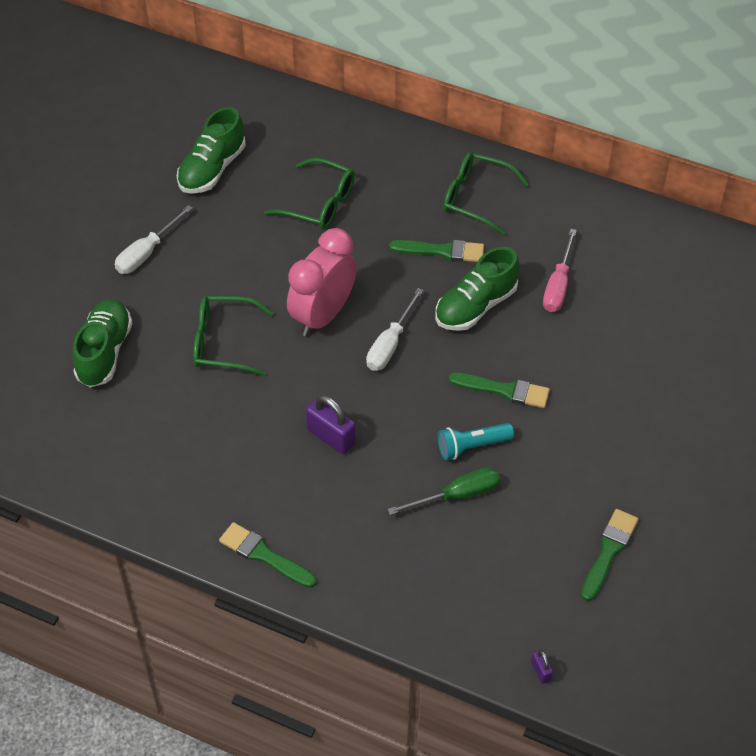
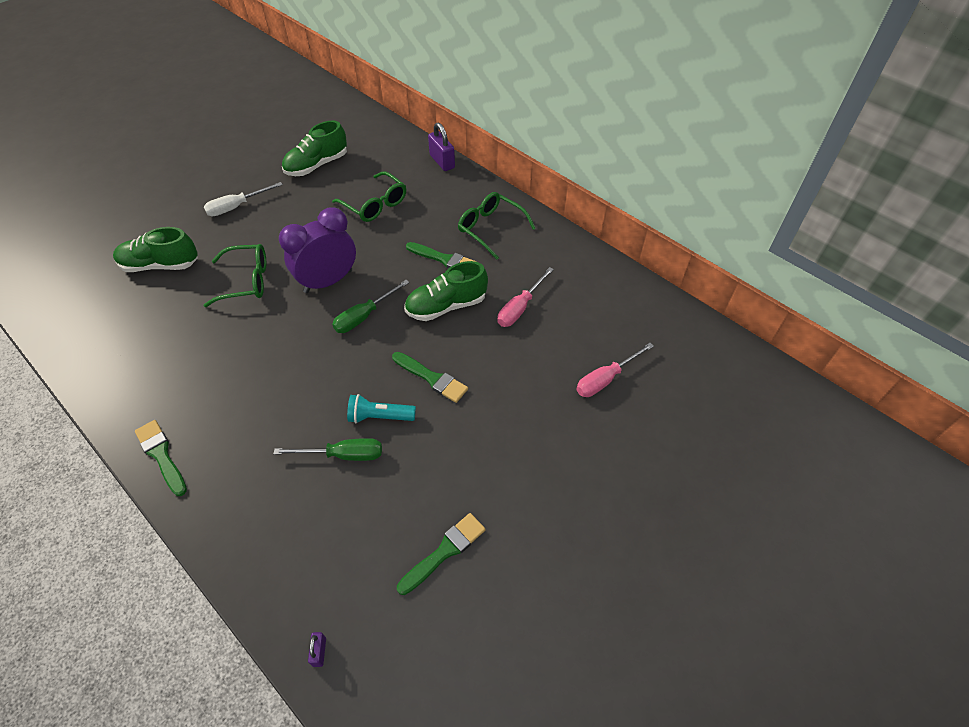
camera: 20 degrees right, 0 degrees up
green shoe [72,299,133,387] -> green shoe turned 120 degrees counterclockwise [113,227,198,272]
green glasses [193,296,274,376] -> green glasses turned 150 degrees clockwise [203,244,266,307]
pink clock [287,228,357,336] -> purple clock [279,207,356,293]
purple padlock [306,395,355,454] -> purple padlock moved to [428,122,455,171]
white screwdriver [366,288,424,371] -> green screwdriver [332,280,409,333]
none -> pink screwdriver [576,343,654,397]

